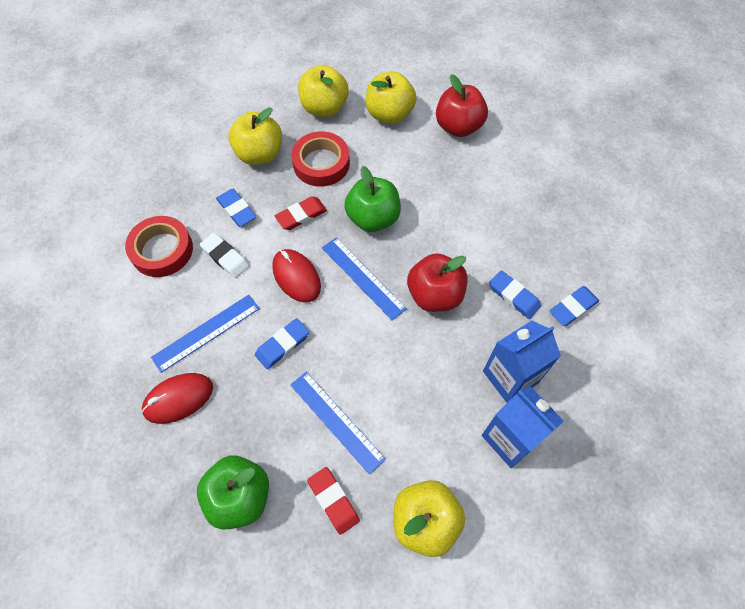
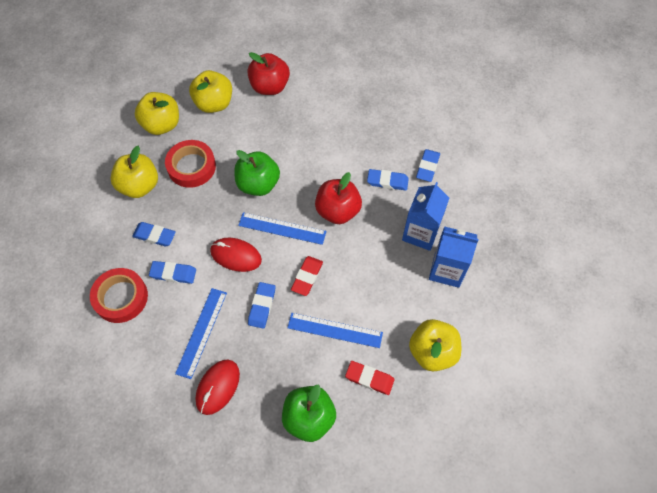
camera: 35 degrees left, 0 degrees up
white eraser [200,233,249,278] -> blue eraser [149,261,196,284]
red eraser [275,196,327,230] -> red eraser moved to [291,256,323,296]

